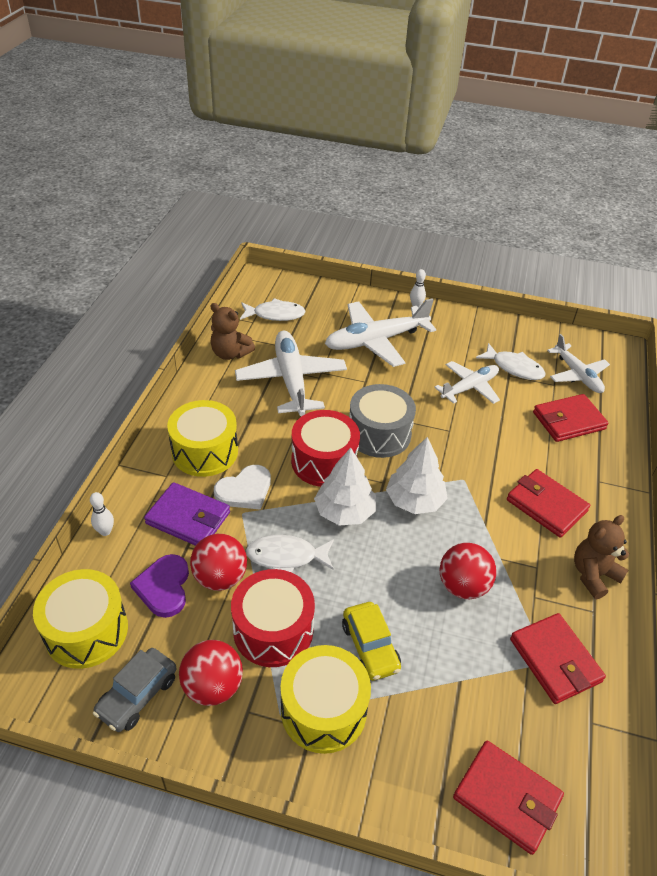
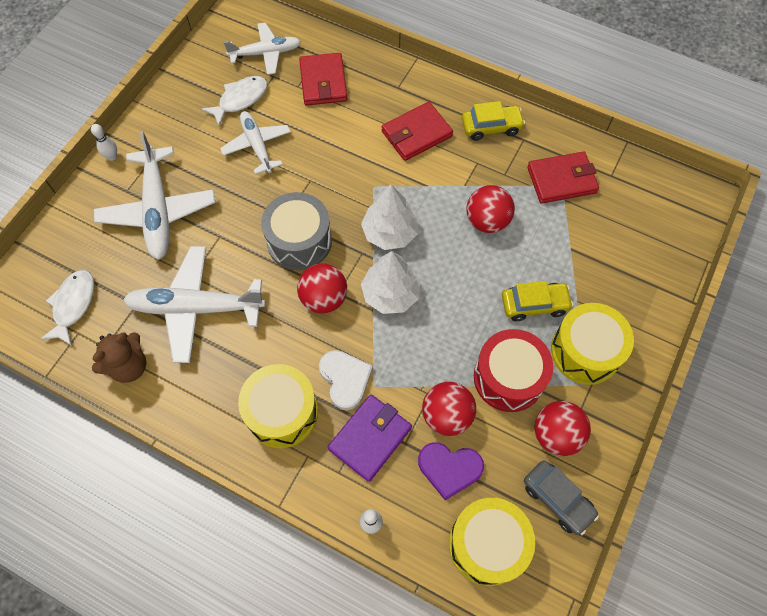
camera: 75 degrees left, 20 degrees up
white fish [246,535,334,572] -> none
red drum [291,410,360,487] -> red ball [297,263,347,313]
red wallet [453,741,564,855] -> none
brown teddy bear [574,515,629,599] -> yellow car [462,101,525,141]

